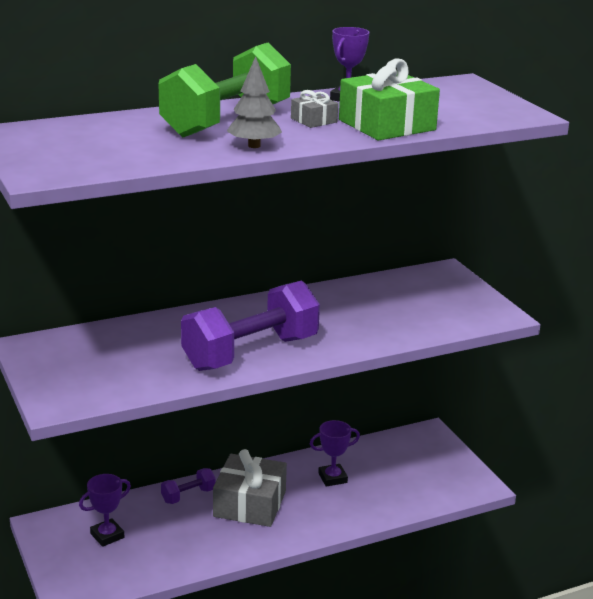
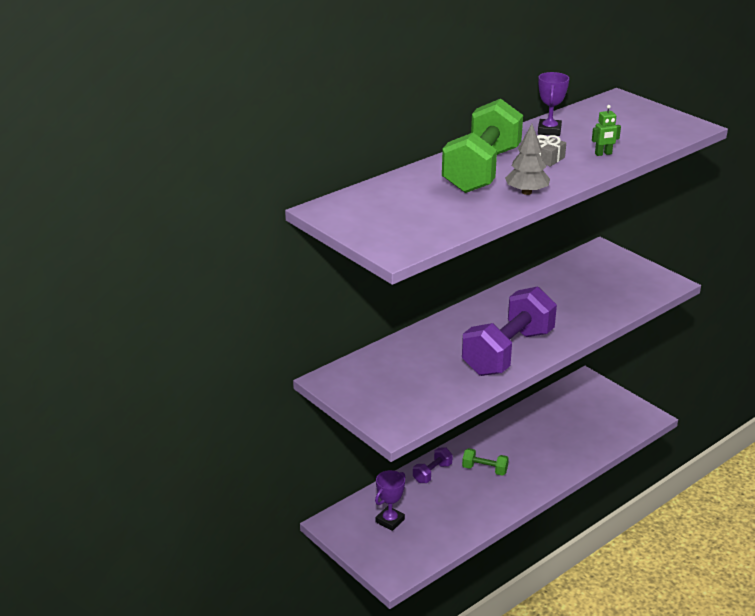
camera: 15 degrees left, 5 degrees up
grey gift [213,449,287,527] -> green dumbbell [462,448,509,476]
purple trophy [310,420,360,486] -> none
green gift [339,58,440,141] -> green robot [592,105,621,156]

